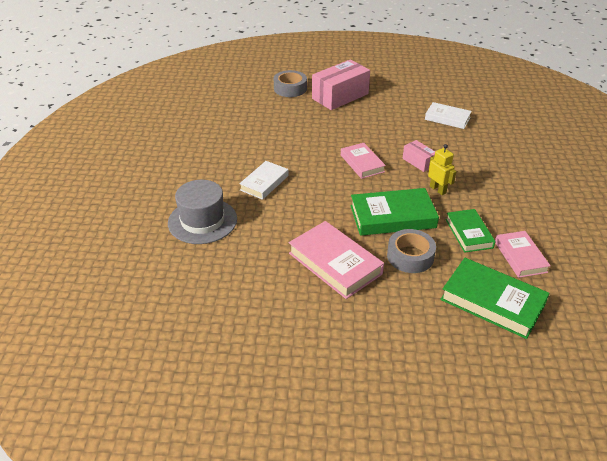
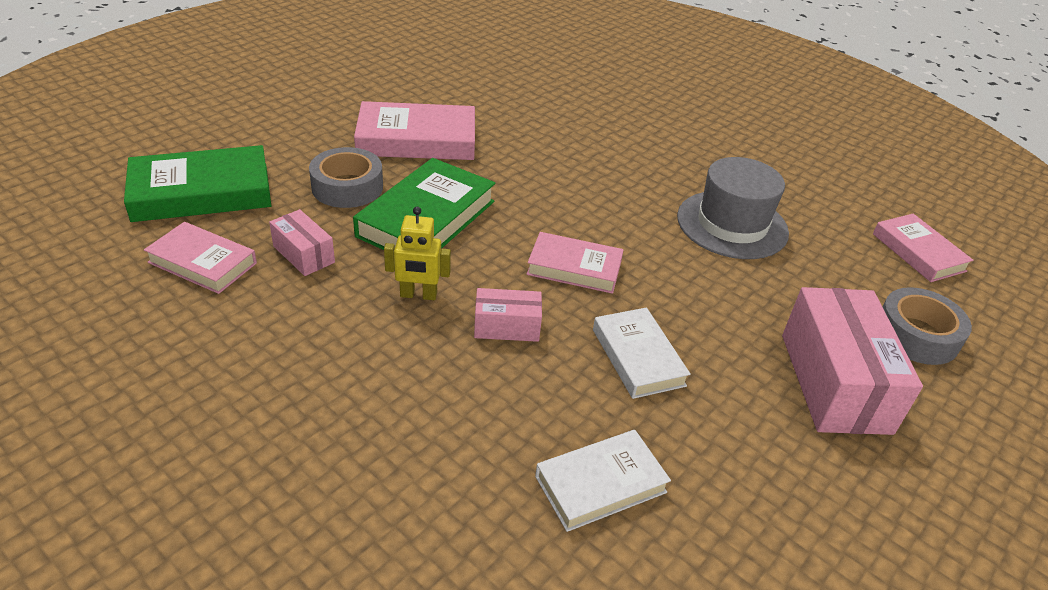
camera: 125 degrees right, 0 degrees up
grey hat [168,180,237,244] -> grey hat moved to [677,157,789,259]
white book [239,161,289,200] -> white book moved to [593,307,691,399]
green book [446,209,496,253] -> pink box [269,209,335,276]
none -> pink book [873,214,974,282]

